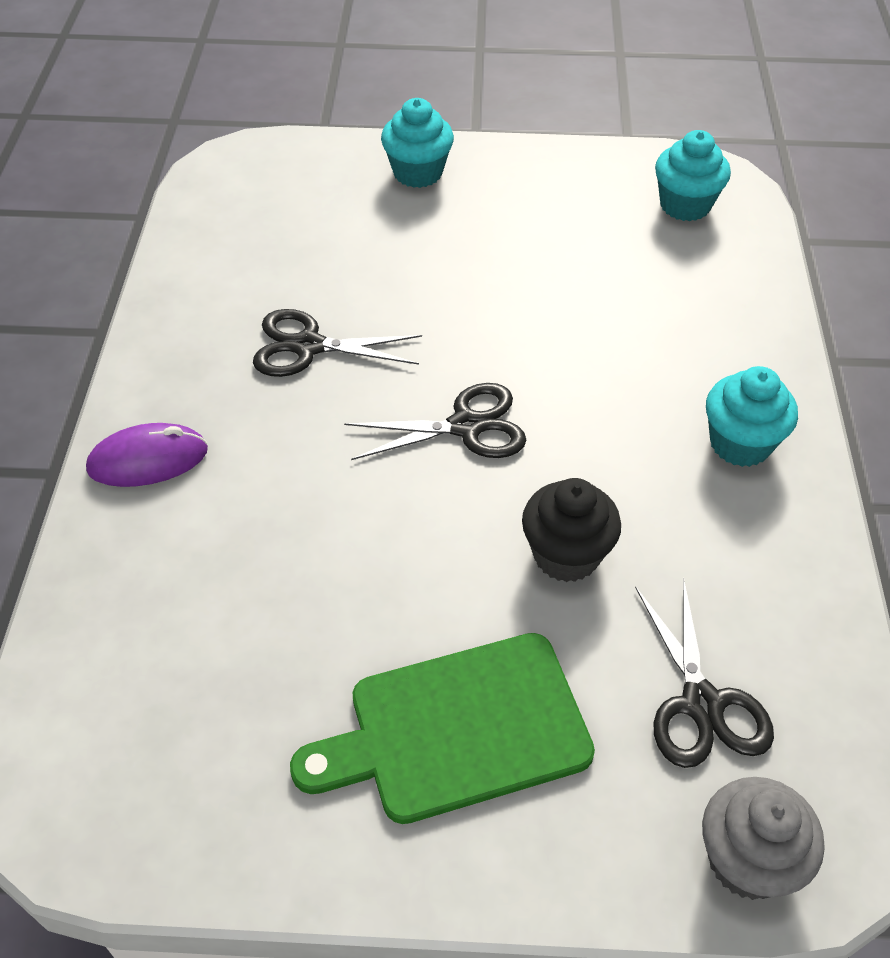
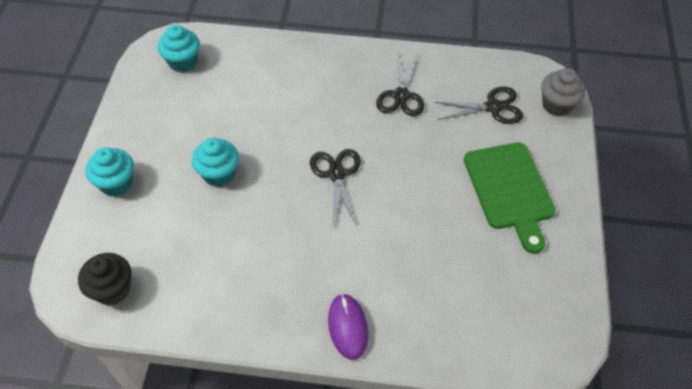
camera: 85 degrees left, 5 degrees up
black scissors [253,309,422,377] -> black scissors moved to [376,53,424,116]
black cupcake [522,478,621,582] -> black cupcake moved to [78,253,131,306]
turquoise cupcake [706,366,798,467] -> turquoise cupcake moved to [192,138,239,187]

